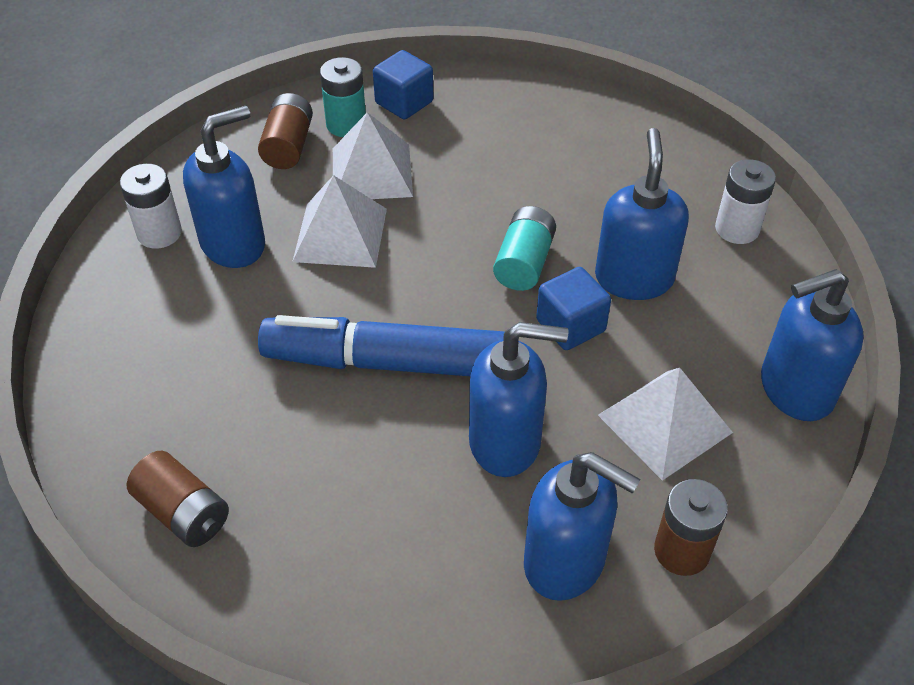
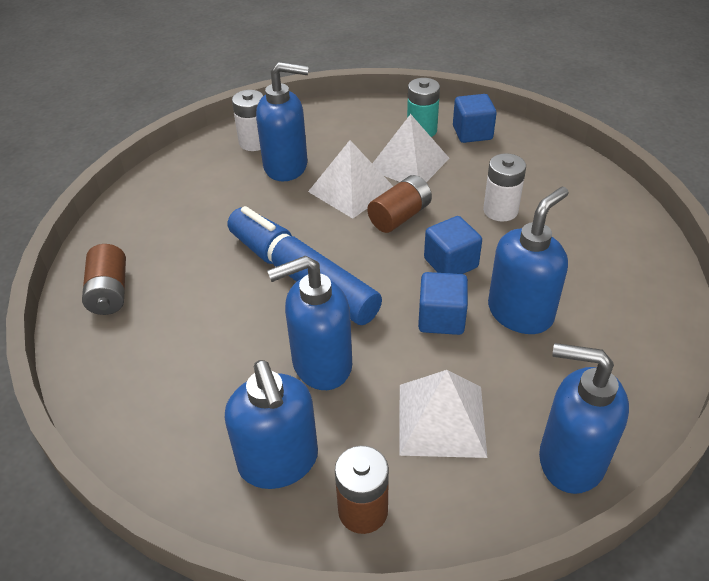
camera: 40 degrees right, 5 degrees down
brown battery [258,93,313,169] -> brown battery moved to [367,175,432,233]
blue soap dispenser [469,322,568,477] -> blue soap dispenser turned 120 degrees clockwise [267,255,352,390]
turquoise battery [493,206,556,291] -> blue cube [424,216,482,274]
white battery [715,159,776,244] -> white battery moved to [483,153,526,222]

